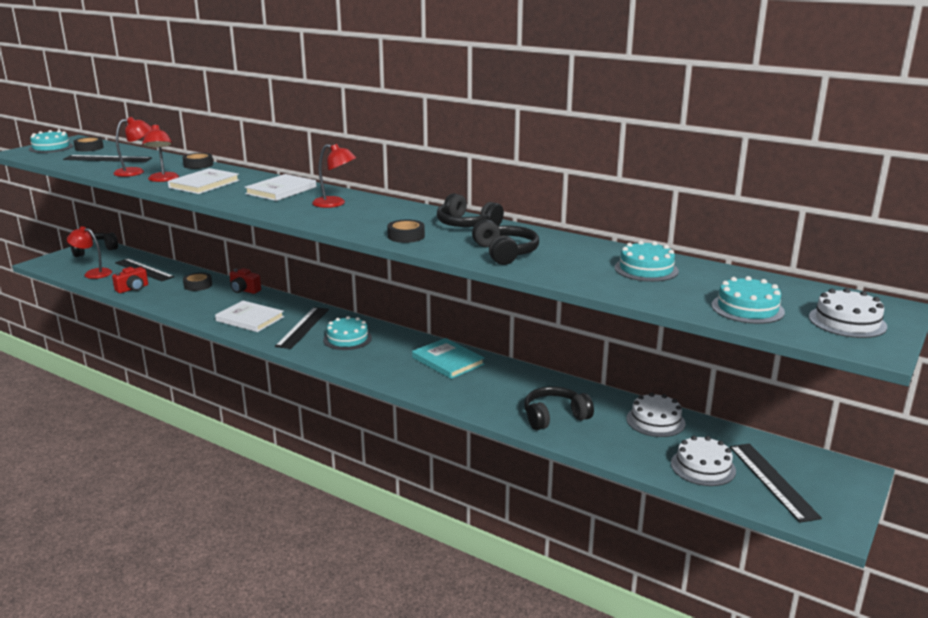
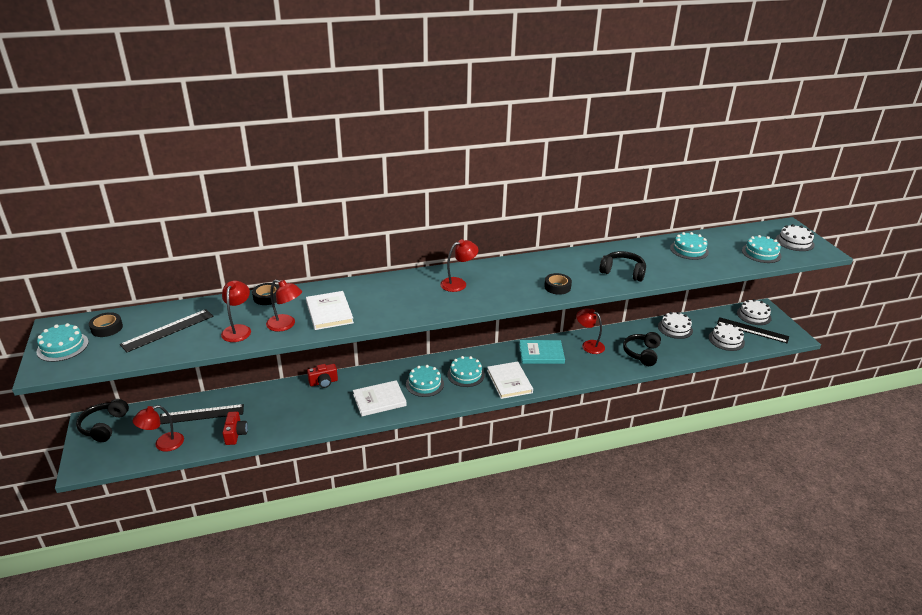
camera: 50 degrees left, 10 degrees up
black tape [183,273,212,291] -> none
white book [245,174,316,201] -> white book moved to [487,362,533,399]
black ruler [275,307,329,349] -> turquoise cake [406,365,444,397]
black headphones [437,193,504,227] -> none
none -> red lamp [576,308,605,354]
none -> white cake [737,299,772,325]

